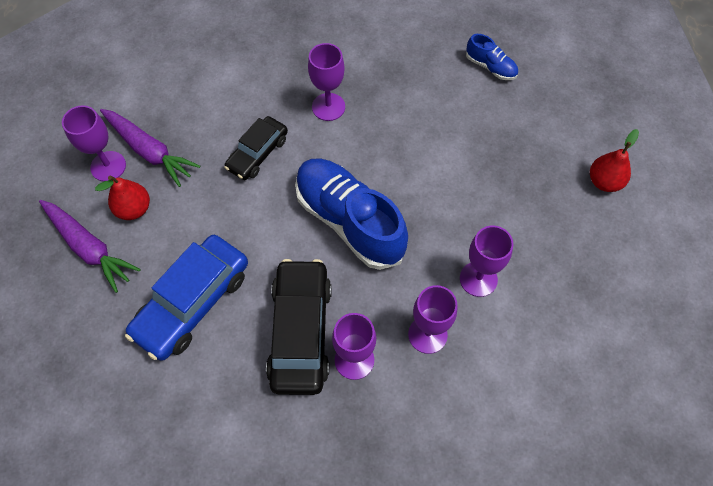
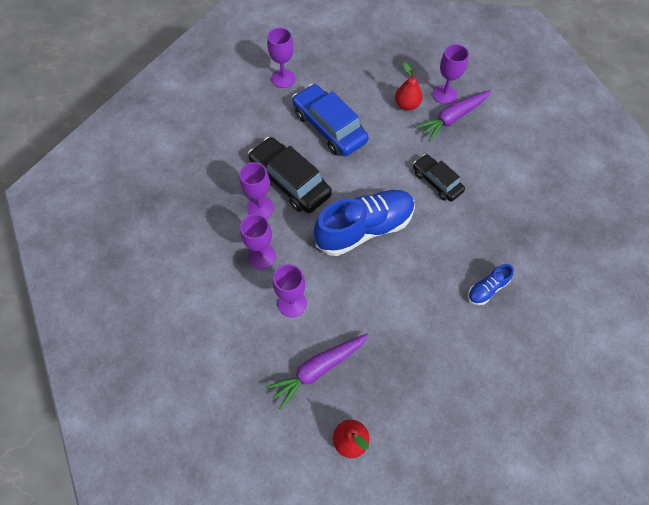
camera: 105 degrees right, 0 degrees up
purple carrot [39,200,141,293] -> purple carrot moved to [266,334,368,410]
black car [266,259,332,395] -> black car turned 150 degrees counterclockwise [248,137,332,213]
purple goblet [308,43,345,121] -> purple goblet moved to [267,28,295,88]
blue shoe [466,34,518,80] -> blue shoe moved to [468,264,514,305]

